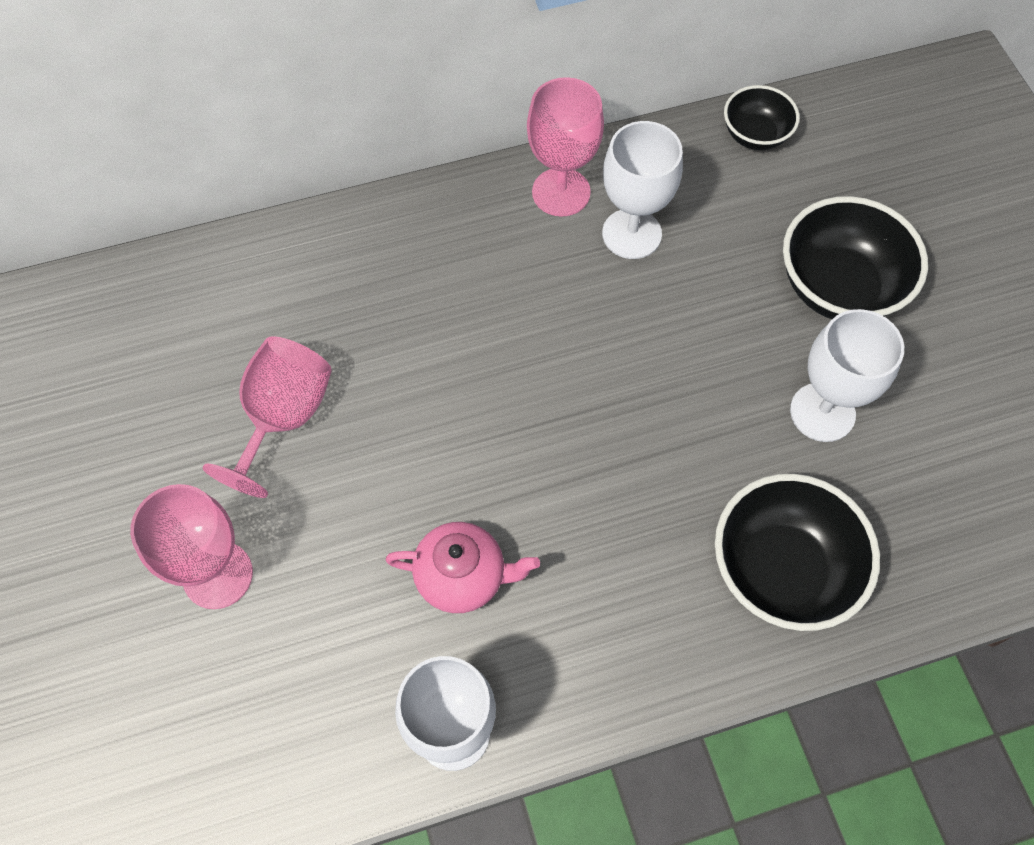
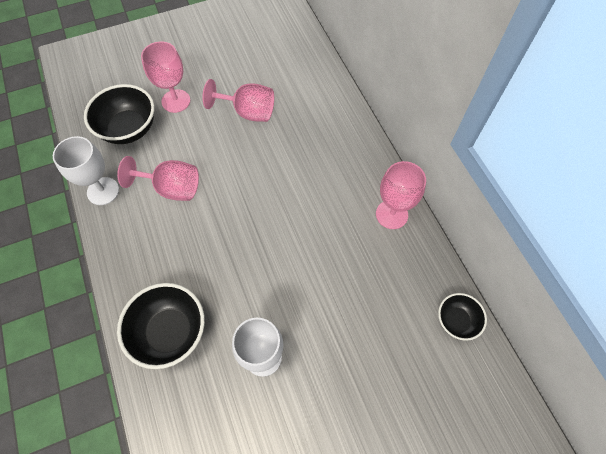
camera: 85 degrees right, 0 degrees up
pink teapot [386,522,540,613] -> pink goblet [117,156,199,201]
white goblet [602,121,683,259] -> none
black bowl [783,196,928,319] -> black bowl moved to [84,84,155,144]

